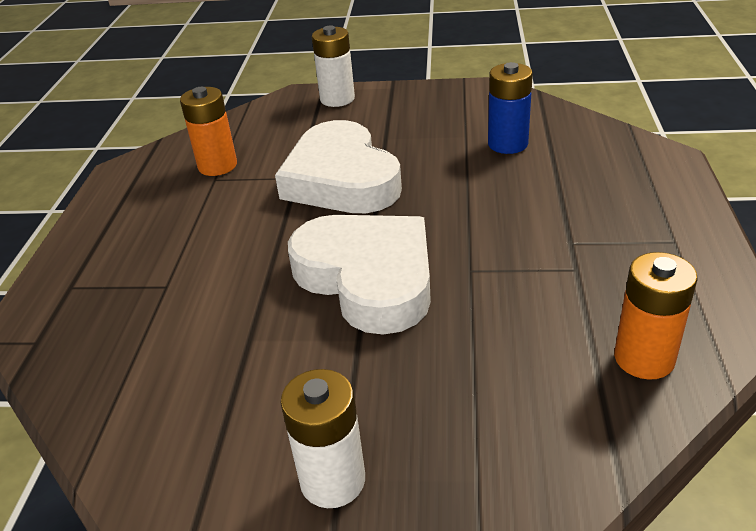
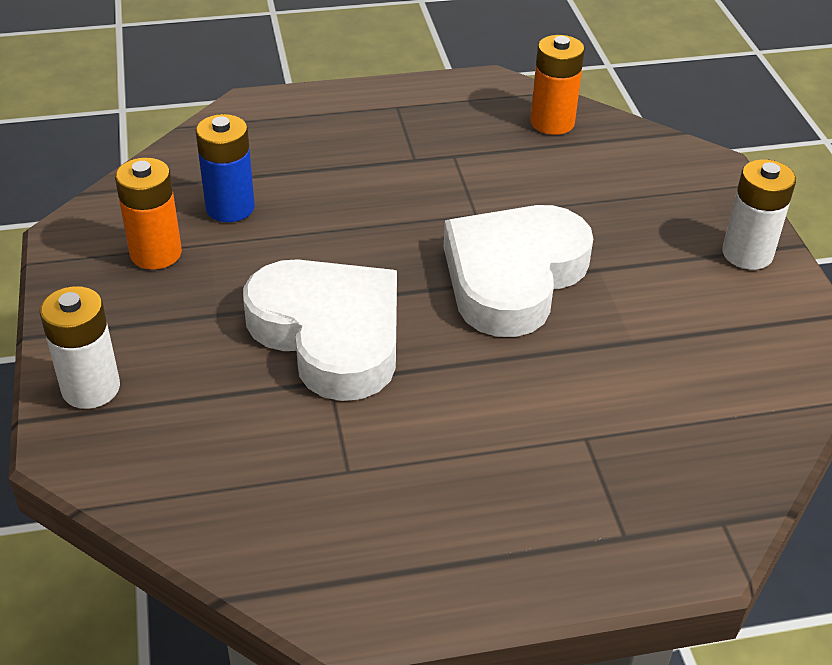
camera: 110 degrees left, 5 degrees up
orange battery [180,87,237,176] -> orange battery moved to [115,157,182,270]
white heart [275,120,402,213] -> white heart turned 90 degrees counterclockwise [243,259,397,401]

